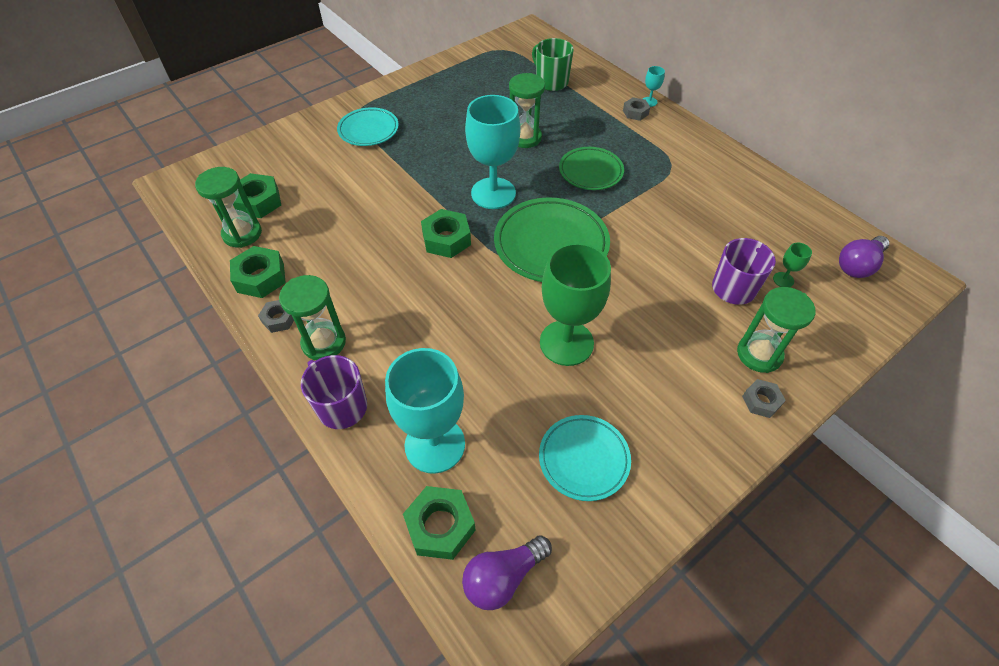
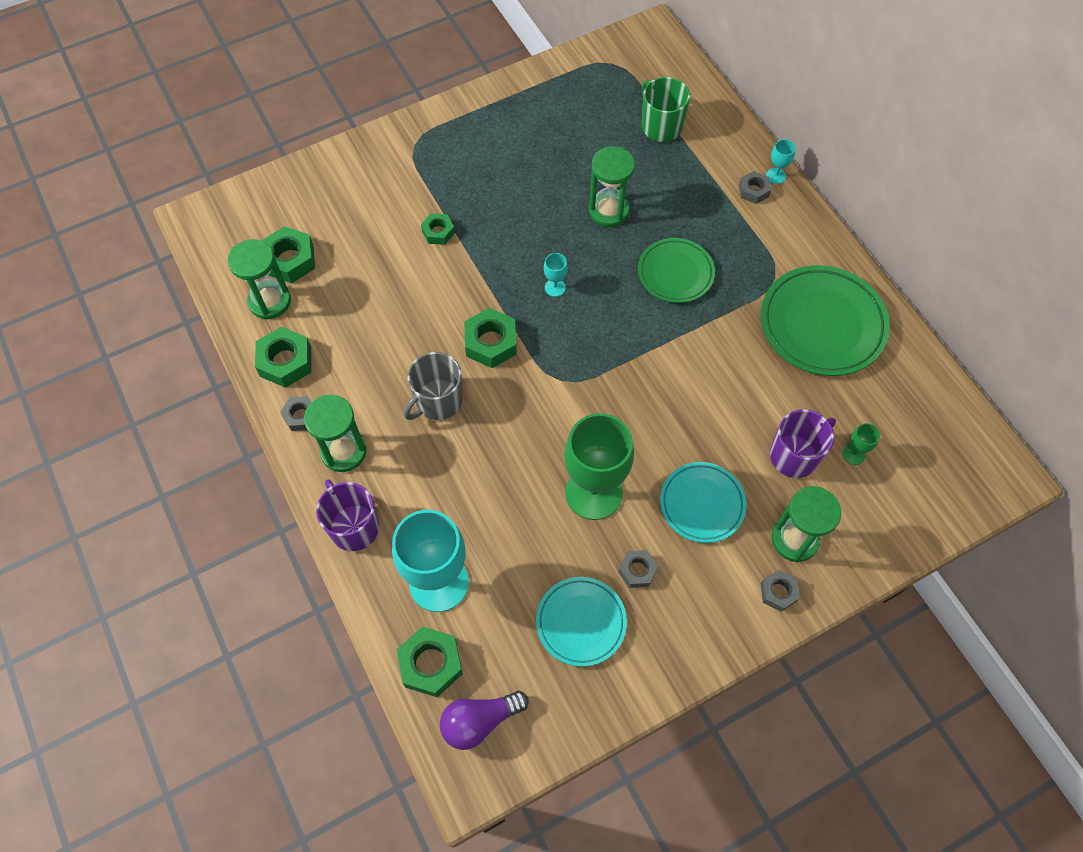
camera: 10 degrees right, 10 degrees up
turquoise plate [337,107,399,146] -> turquoise plate moved to [660,462,747,543]
turquoise goblet [465,95,520,209] -> turquoise goblet [544,253,568,297], size x0.40
green plate [494,197,610,282] -> green plate moved to [761,265,890,376]
purple light bulb [839,236,889,278] -> none
none -> grey mug [404,352,463,420]
none -> green nut [421,213,455,245]
none -> grey nut [618,550,658,588]

